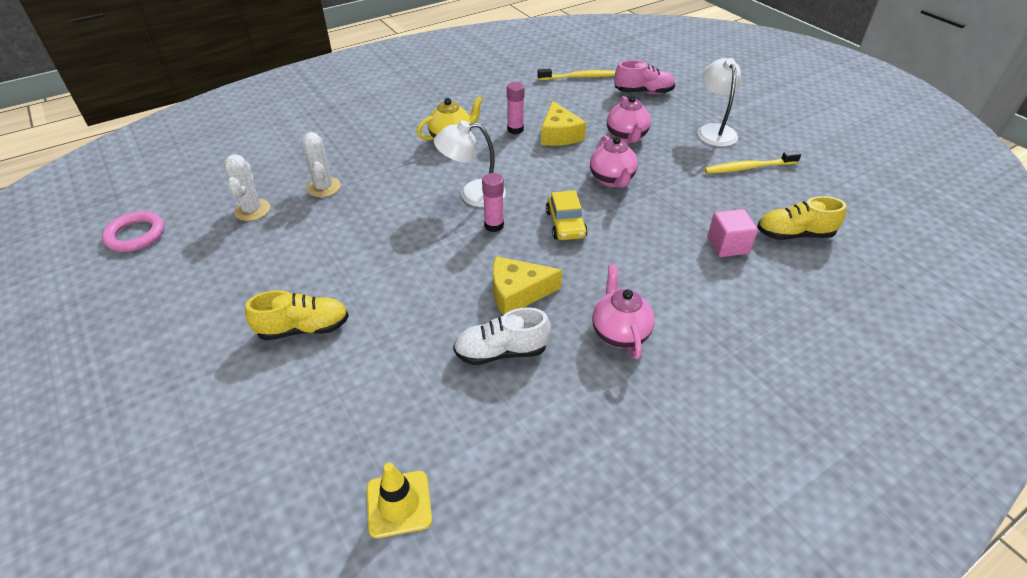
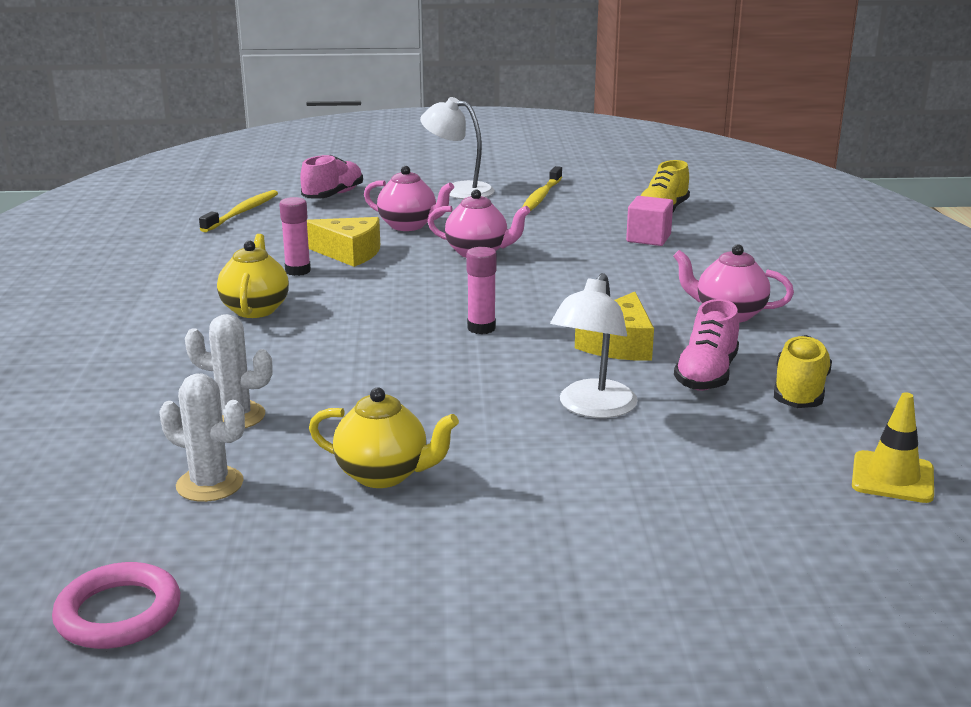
camera: 60 degrees left, 20 degrees down
yellow shoe [245,290,349,340] -> yellow shoe moved to [774,335,832,408]
white lamp [434,120,506,207] -> white lamp moved to [550,273,638,418]
white shoe [453,307,551,365] -> pink shoe [674,299,739,391]
yellow car [546,190,588,240] -> none
none -> yellow teapot [309,387,459,488]

